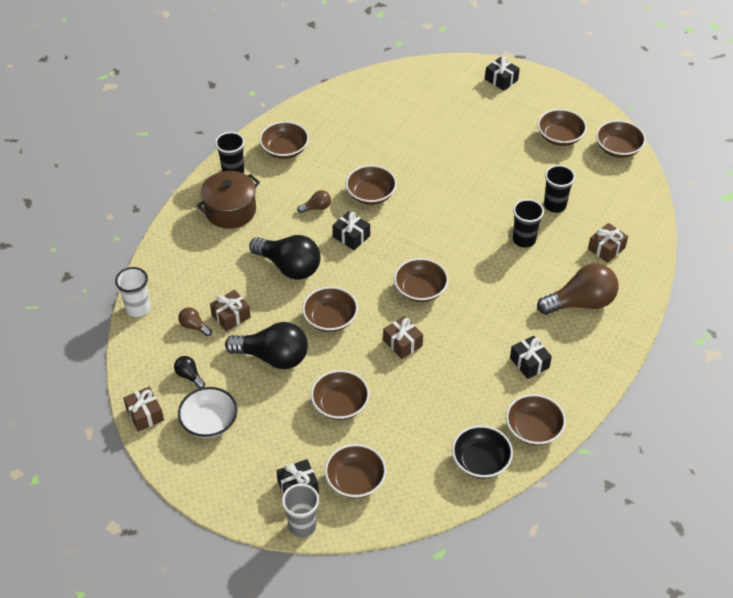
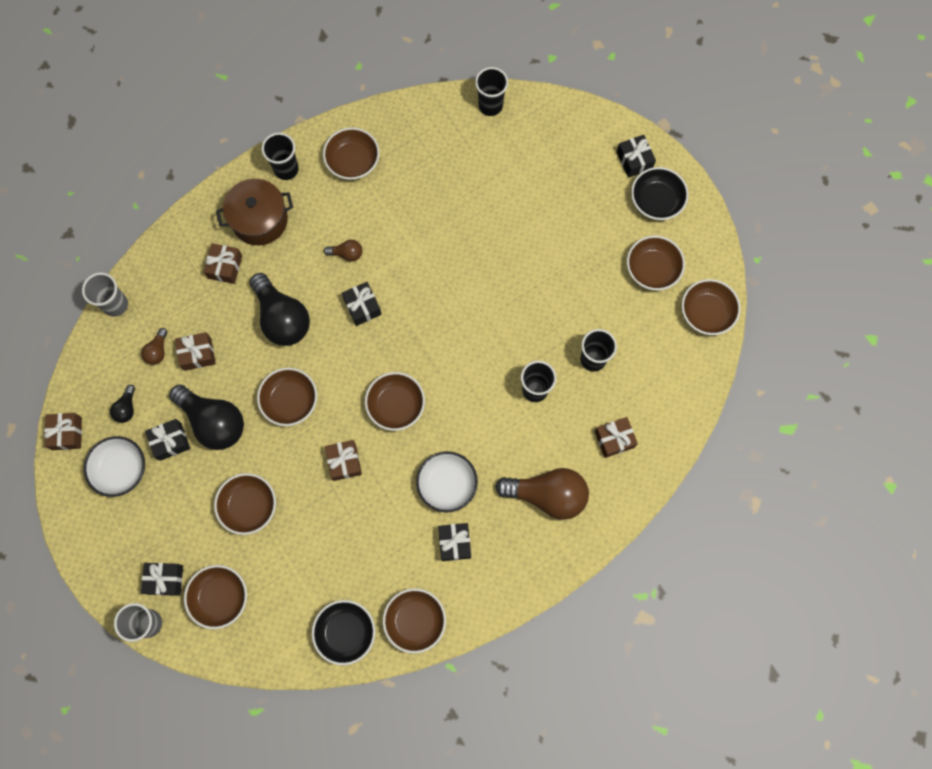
camera: 25 degrees right, 25 degrees up
white cup [115,267,150,317] -> grey cup [82,273,128,317]
black light bulb [174,356,205,388] -> black light bulb turned 150 degrees counterclockwise [110,385,135,423]
brown light bulb [179,307,212,336] -> brown light bulb turned 135 degrees counterclockwise [141,328,167,365]
brown bowl [346,165,397,205] -> none
none -> black gift [145,419,190,461]
none -> brown gift [203,243,242,284]
none -> white bowl [416,451,478,512]
none -> black cup [475,67,508,116]
none -> black bowl [631,167,689,220]

